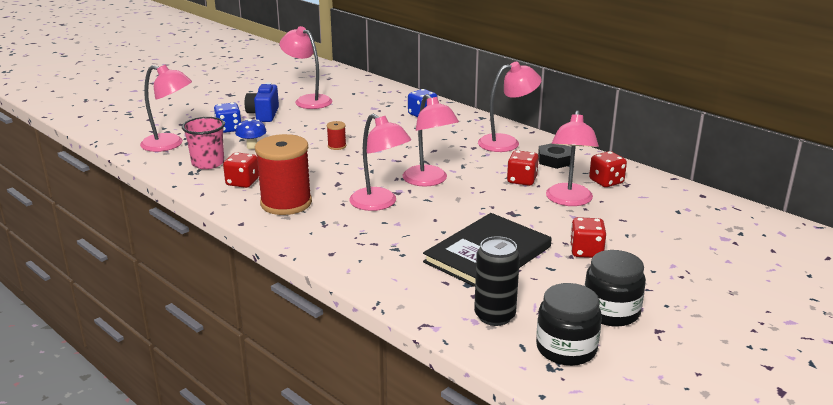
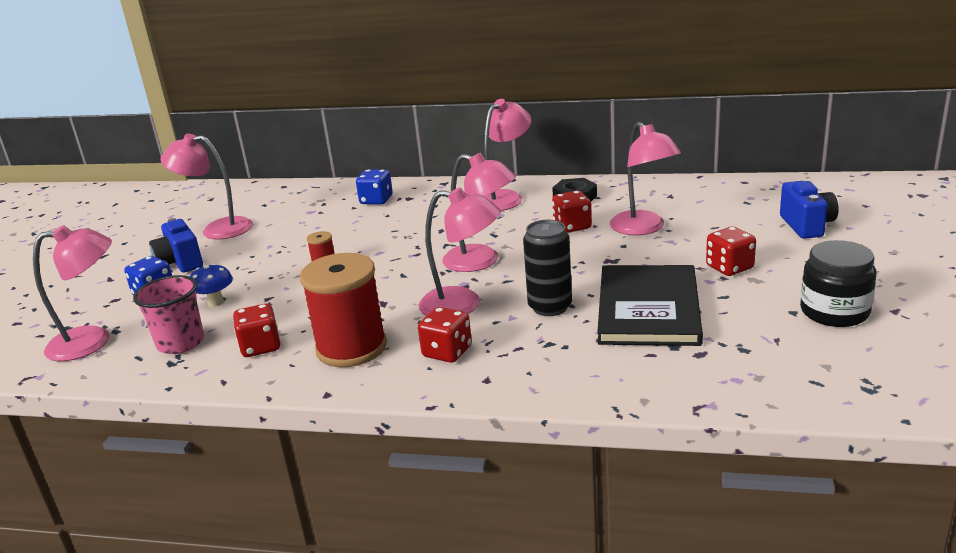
camera: 30 degrees left, 0 degrees up
black can [474,236,520,326] -> black can moved to [523,220,572,316]
black jar [536,283,602,366] -> none
red dice [589,151,627,187] -> red dice moved to [418,307,472,363]
none -> blue camera [780,181,839,239]

